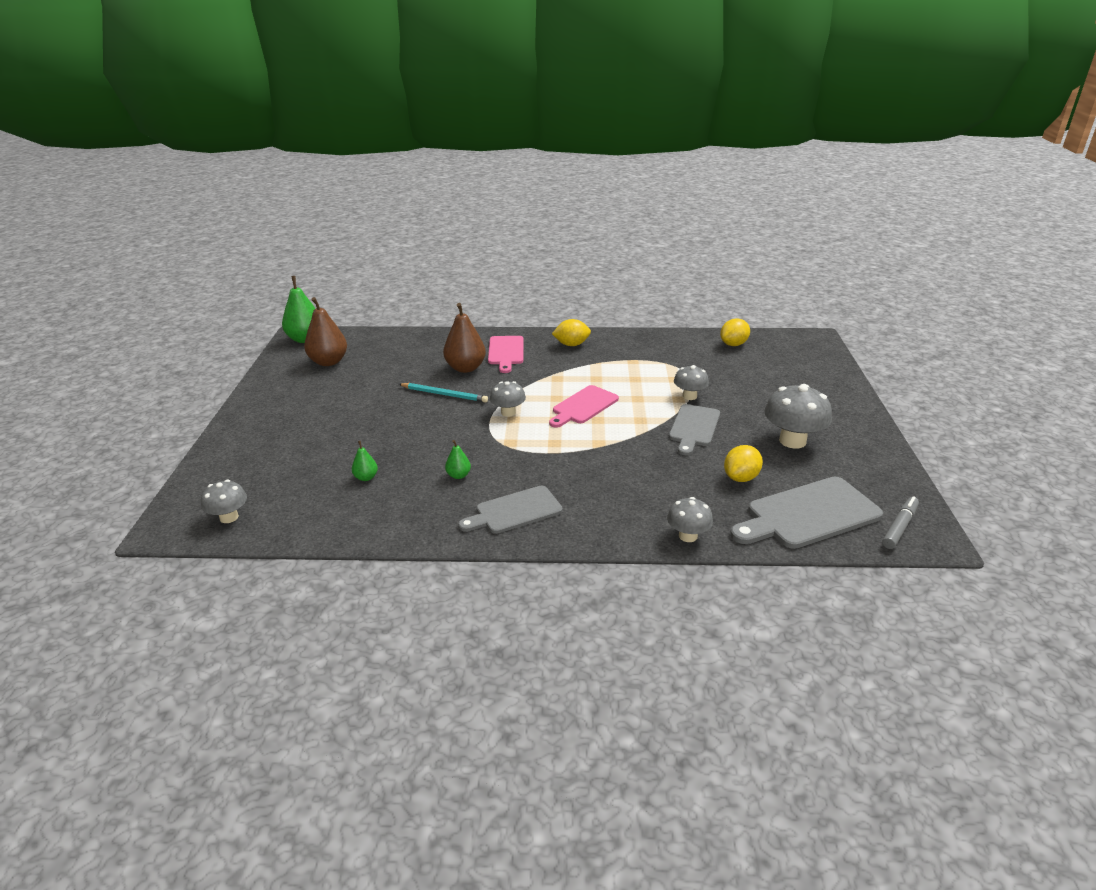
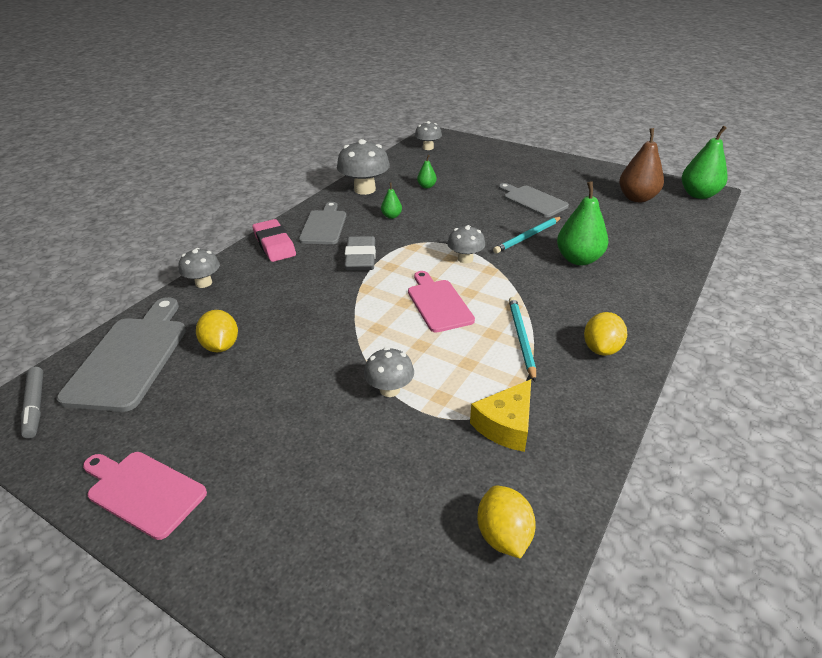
camera: 120 degrees right, 5 degrees up
brown pear [443,303,486,373] -> green pear [557,181,608,265]
pink cutting board [488,336,524,373] -> pink cutting board moved to [83,452,207,540]
grey cutting board [669,404,720,455] -> grey cutting board moved to [499,183,569,217]
grey mushroom [764,384,832,449] -> grey mushroom moved to [337,139,390,195]
none -> pink eraser [252,219,296,262]
none -> grey eraser [344,236,376,271]
none -> yellow cheese [470,379,531,452]
none -> turquoise pencil [509,297,536,382]

